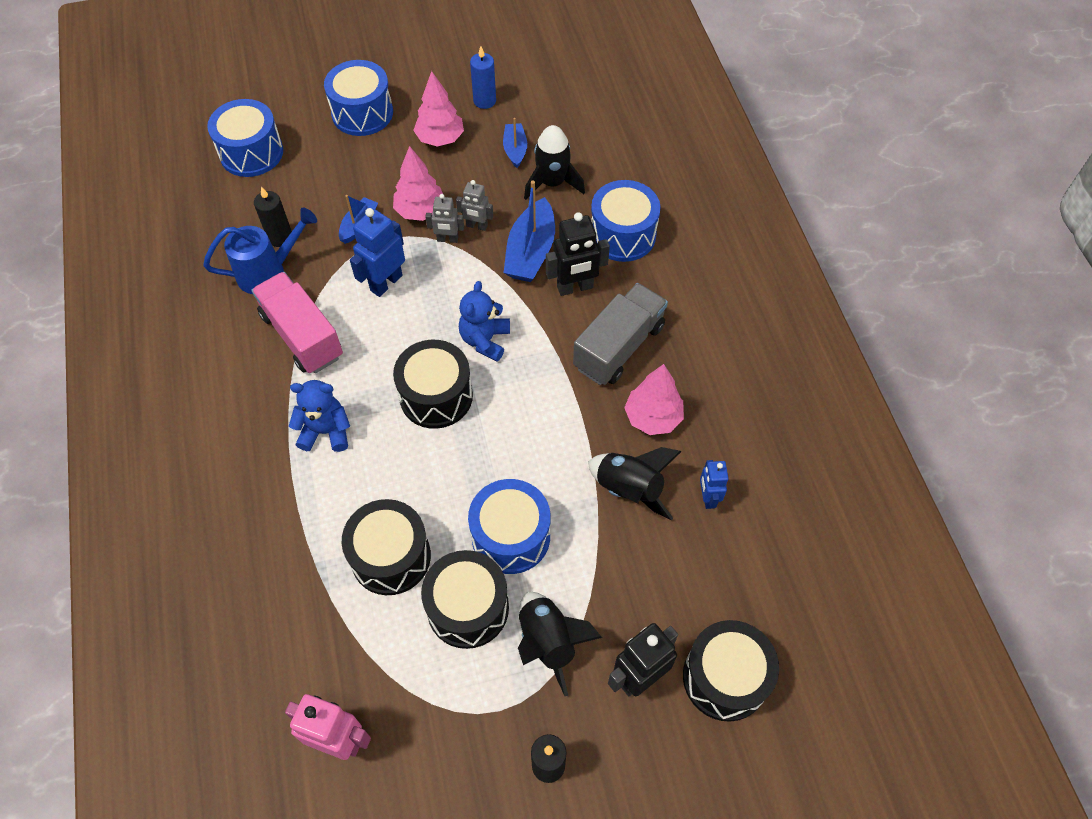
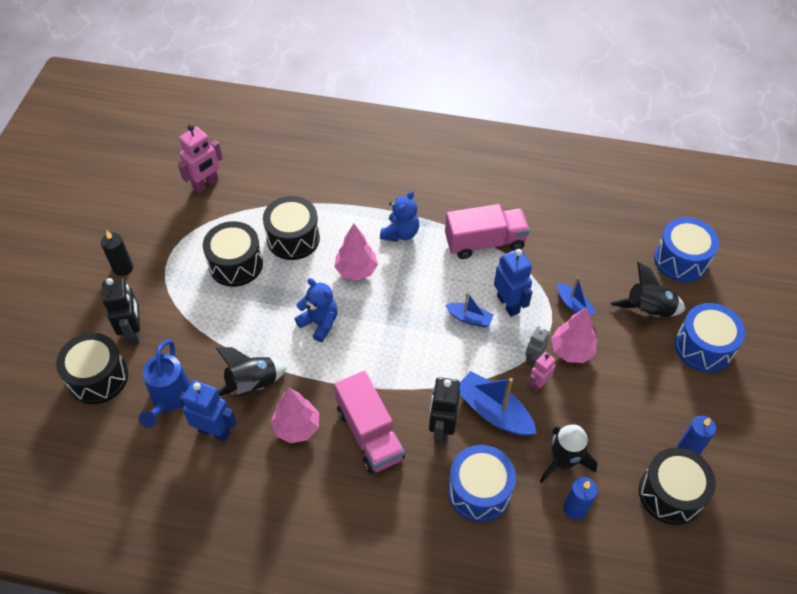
camera: 115 degrees right, 5 degrees down
blue watering can [203,208,317,294] -> blue watering can moved to [139,340,191,428]
black candle [254,186,292,247] -> none
black drum [393,340,473,429] -> black drum moved to [639,448,716,525]
pink tree [413,71,464,147] -> pink tree moved to [334,224,378,280]
grey robot [456,180,493,231] -> pink robot [529,352,555,392]
blue teddy bear [459,281,510,361] -> blue teddy bear moved to [295,278,338,342]
blue drum [468,479,551,574] -> none
blue boat [503,118,527,168] -> blue boat moved to [445,292,494,327]
black rocket [518,592,602,696] -> black rocket moved to [611,262,685,317]
grey truck [573,283,668,385] -> pink truck [334,371,405,474]
blue robot [700,460,728,509] -> blue robot [179,380,237,441], size x1.63
none -> blue candle [564,477,598,520]

